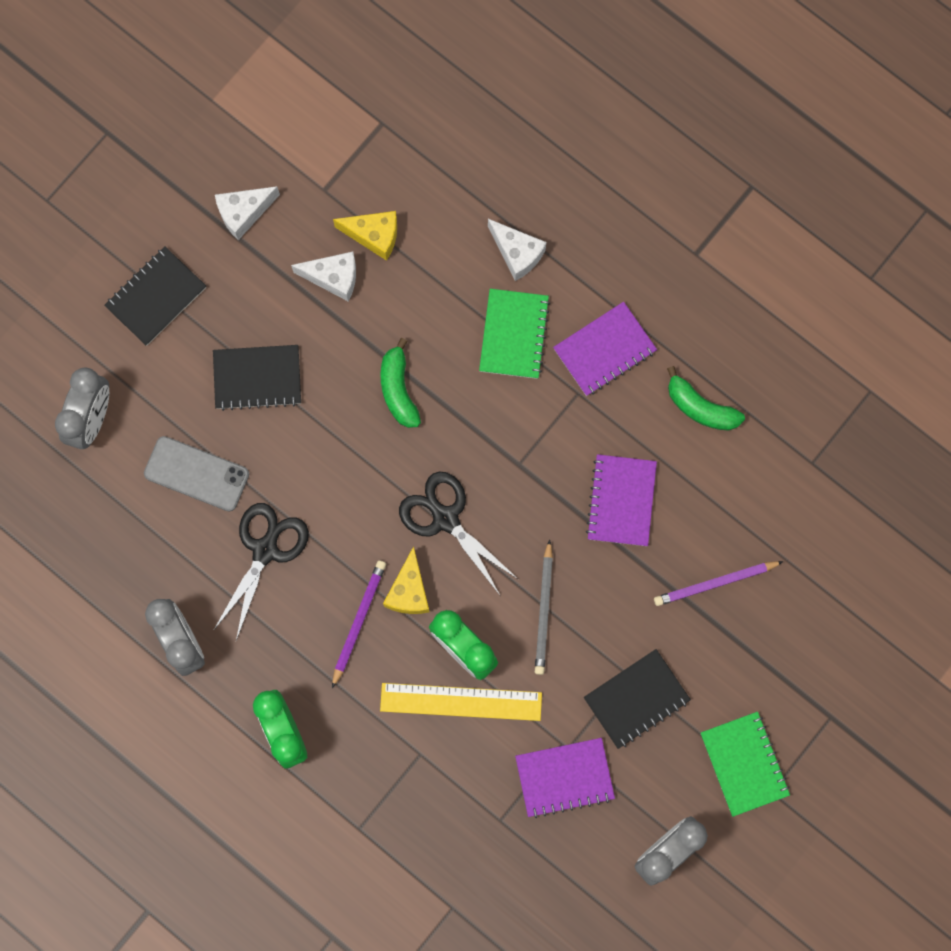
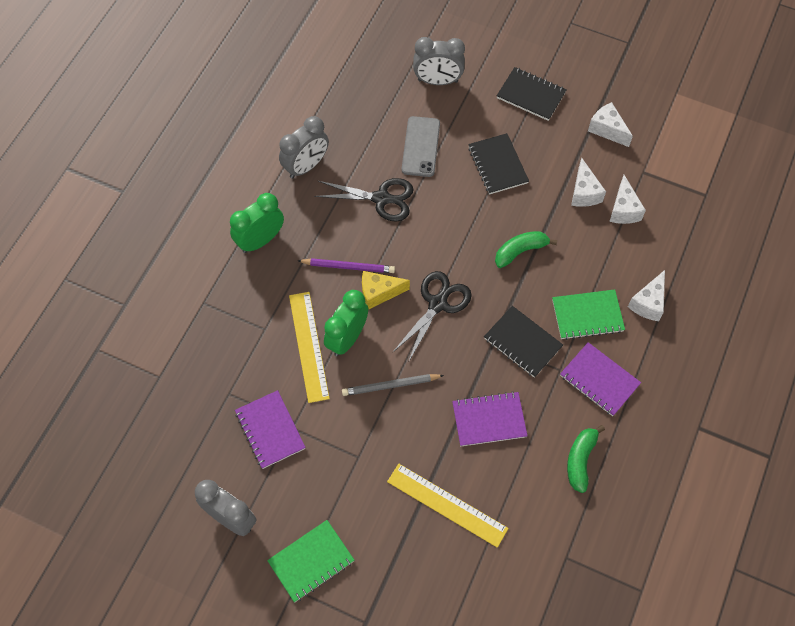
camera: 75 degrees right, 15 degrees down
yellow cheese [333,211,397,261] -> white cheese [609,175,646,224]
black notebook [584,649,691,749] -> black notebook moved to [484,306,563,378]
purple pencil [654,561,784,606] -> yellow ruler [387,464,508,548]

